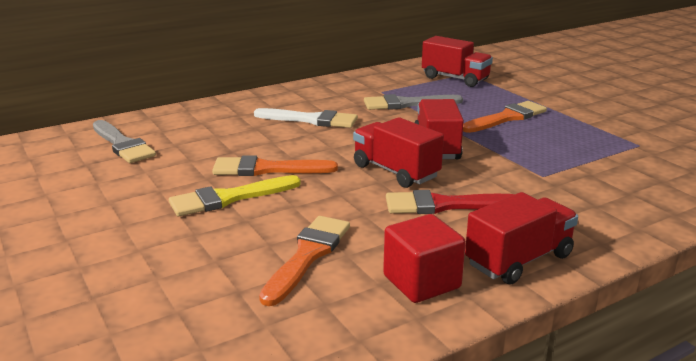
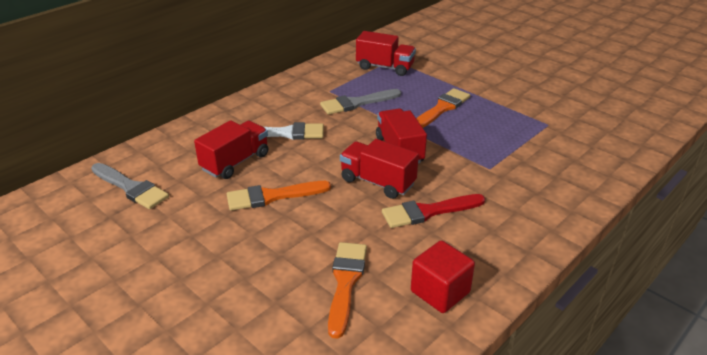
camera: 15 degrees left, 10 degrees up
yellow brush [169,175,301,216] -> none
red truck [465,192,578,285] -> red truck moved to [194,120,268,179]

